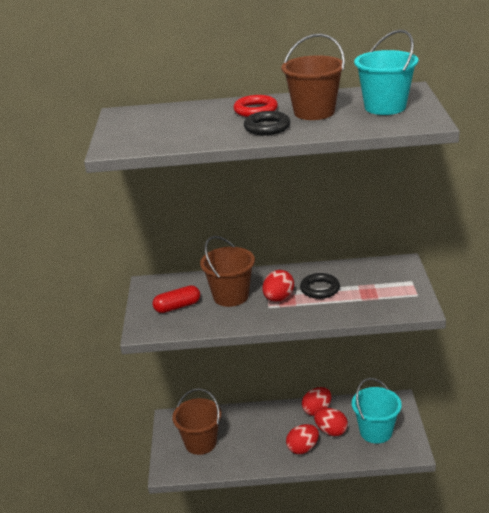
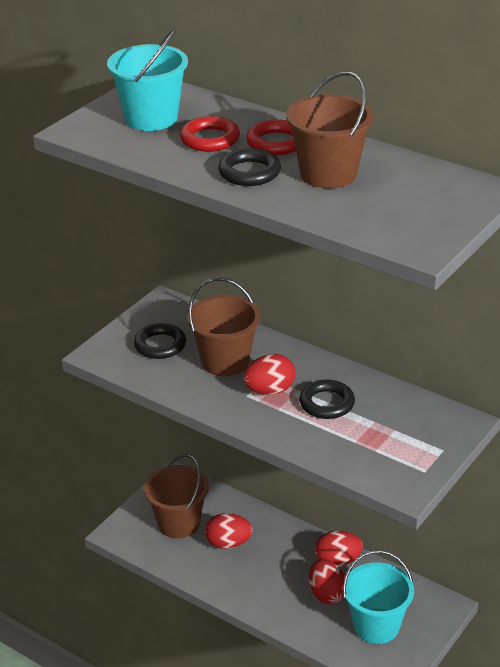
camera: 35 degrees right, 5 degrees up
red capsule [153,285,200,313] -> black ring [134,323,186,359]
red egg [286,424,319,454] -> red egg moved to [205,513,253,549]
turquoise bucket [354,29,419,115] -> turquoise bucket moved to [107,28,188,131]
none -> red ring [180,116,240,152]

